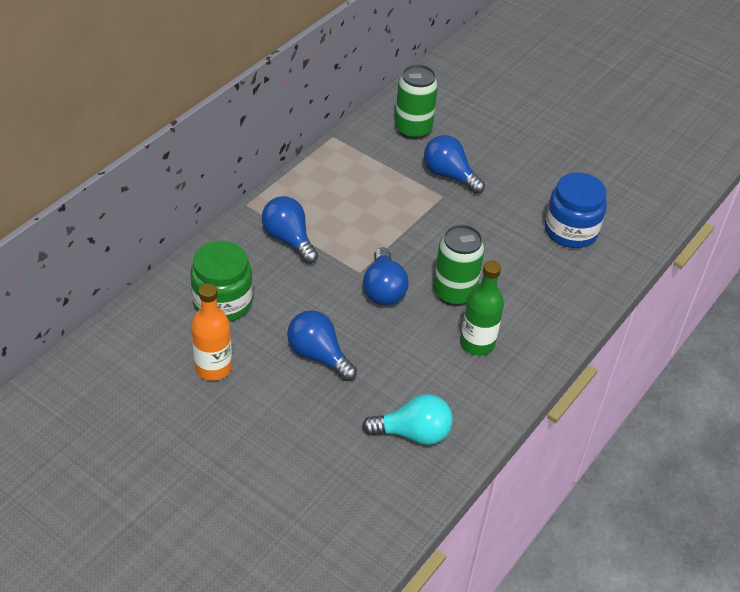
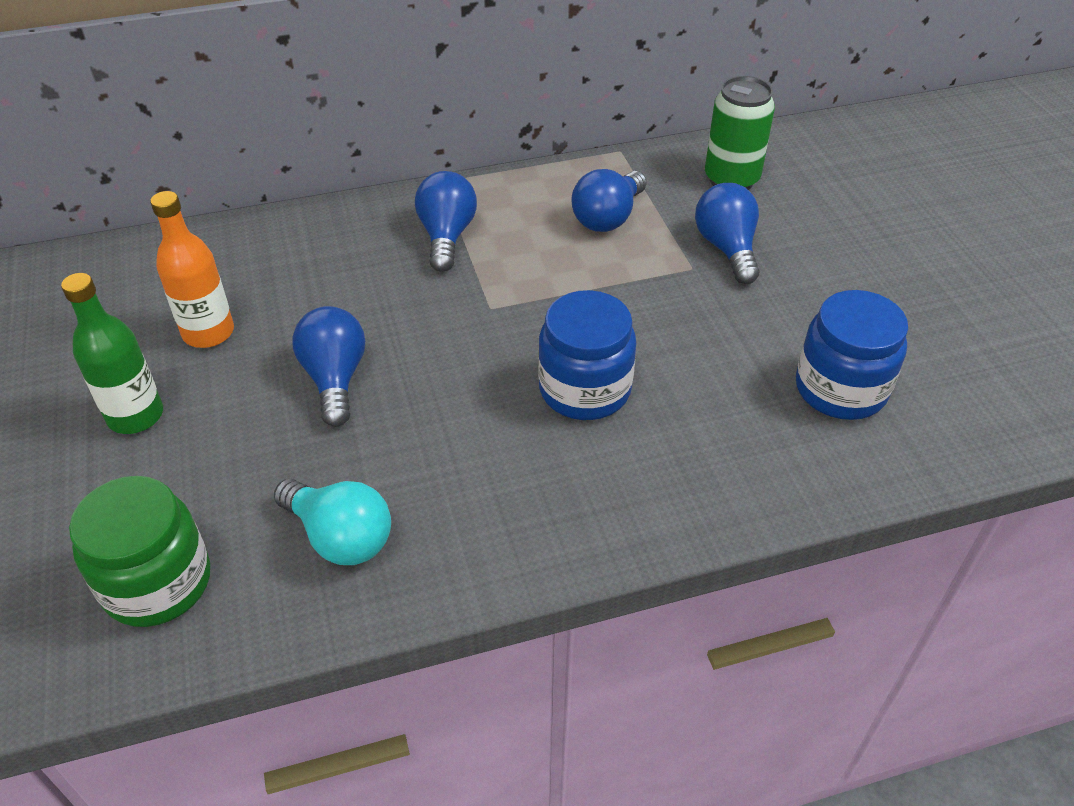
camera: 40 degrees right, 0 degrees up
green jar [190,241,253,322] -> green jar moved to [69,476,210,627]
blue light bulb [363,248,409,305] -> blue light bulb moved to [571,169,647,232]
green can [433,225,484,306] -> blue jar [538,290,636,420]
green bottle [460,260,504,356] -> green bottle moved to [61,273,163,434]

